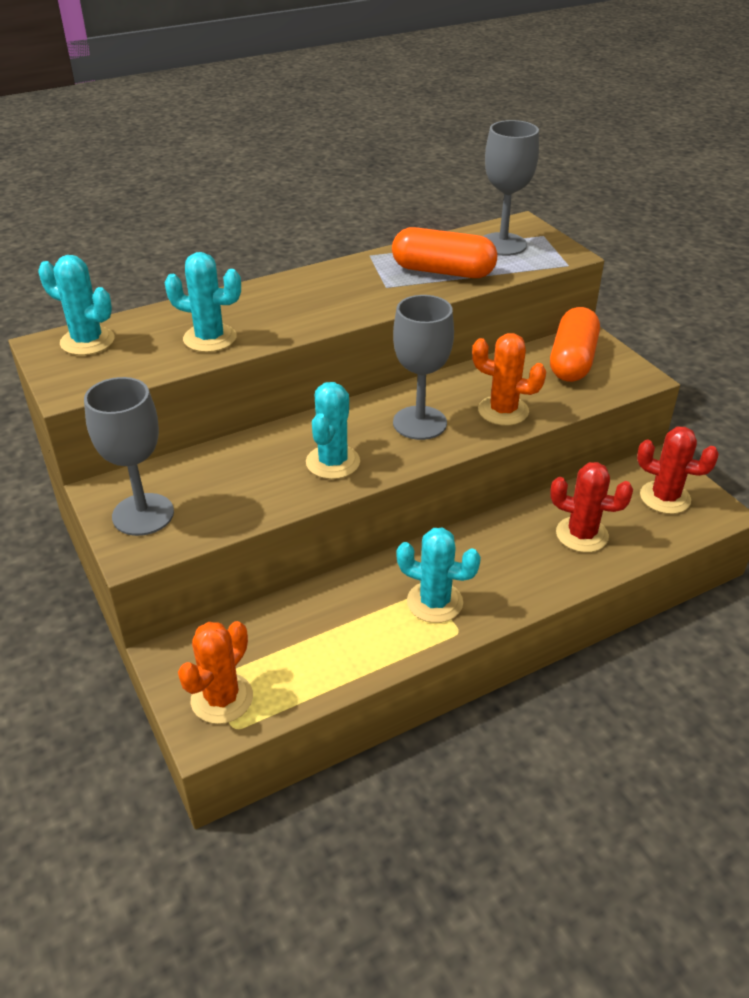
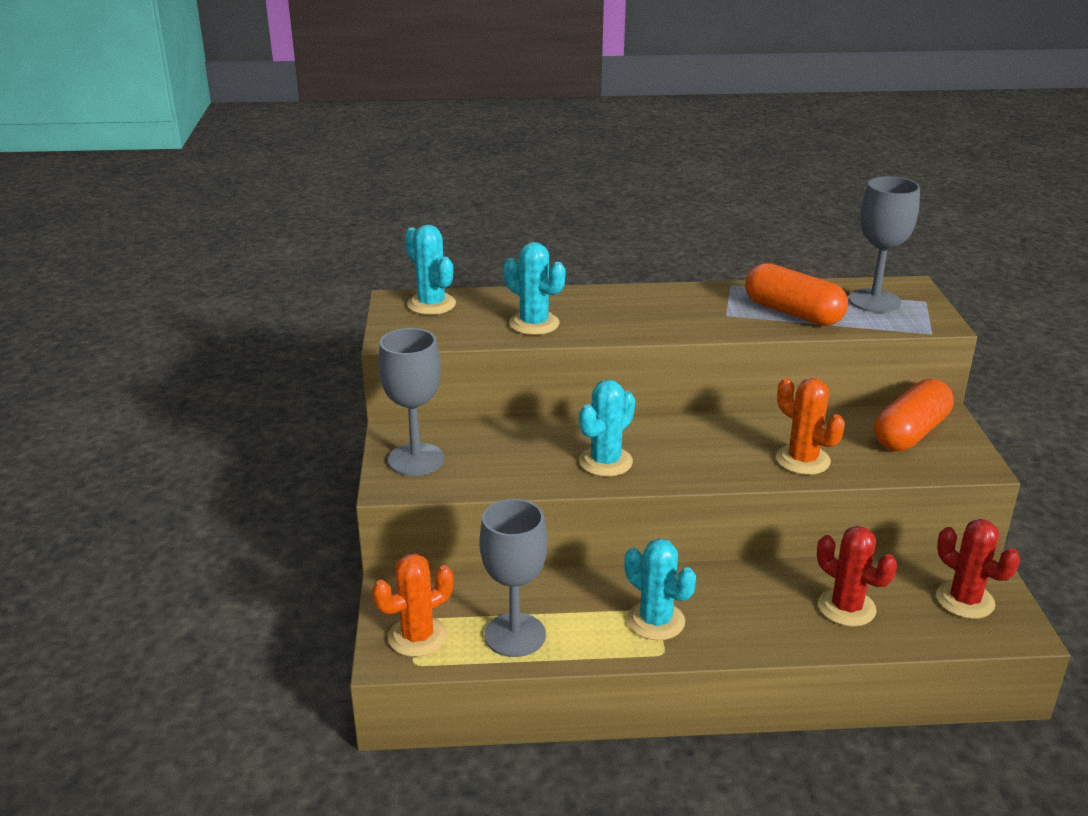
camera: 25 degrees right, 10 degrees down
grey goblet [393,295,454,440] -> grey goblet moved to [479,499,547,657]

